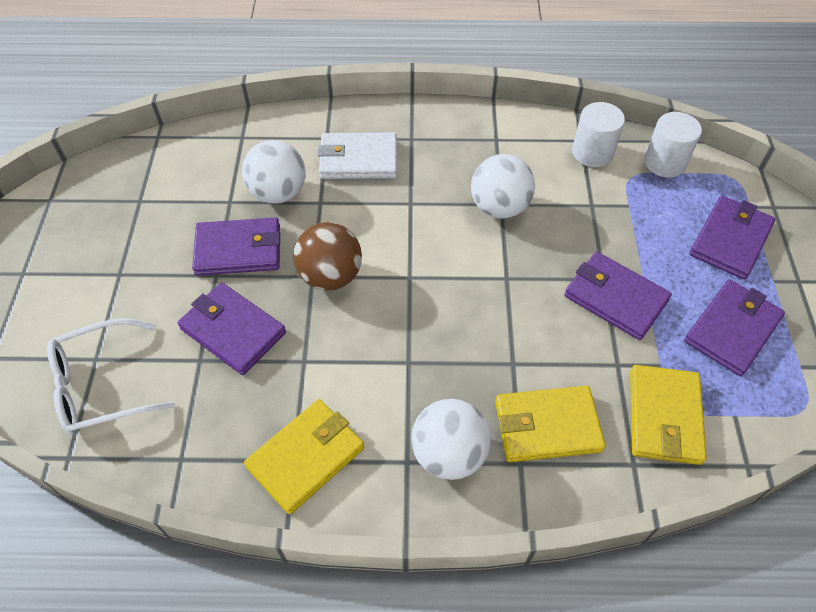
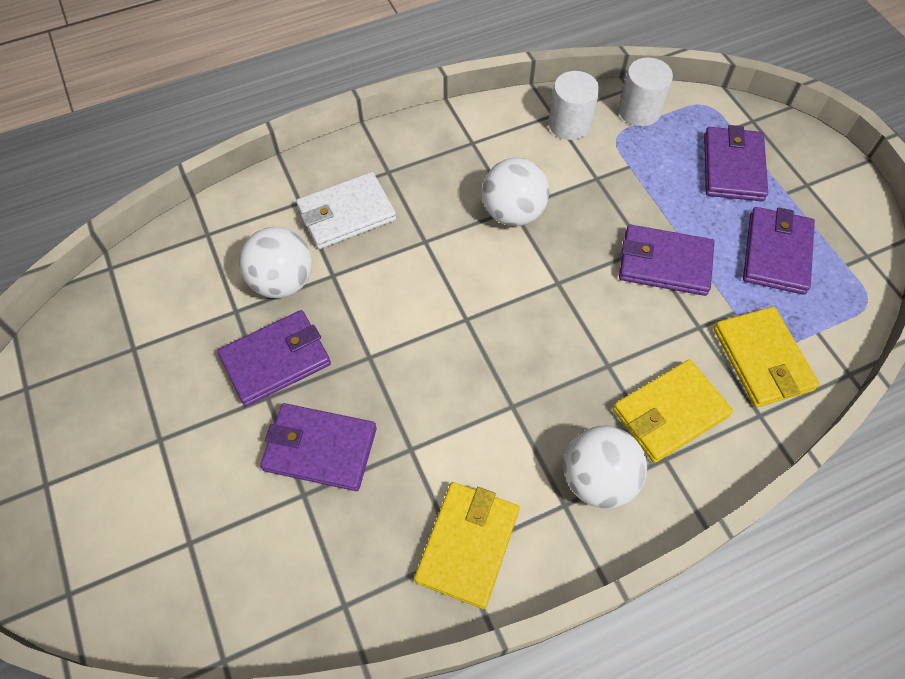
camera: 25 degrees left, 5 degrees up
white glasses [47,318,175,435] -> none
brown ball [293,222,362,291] -> none

